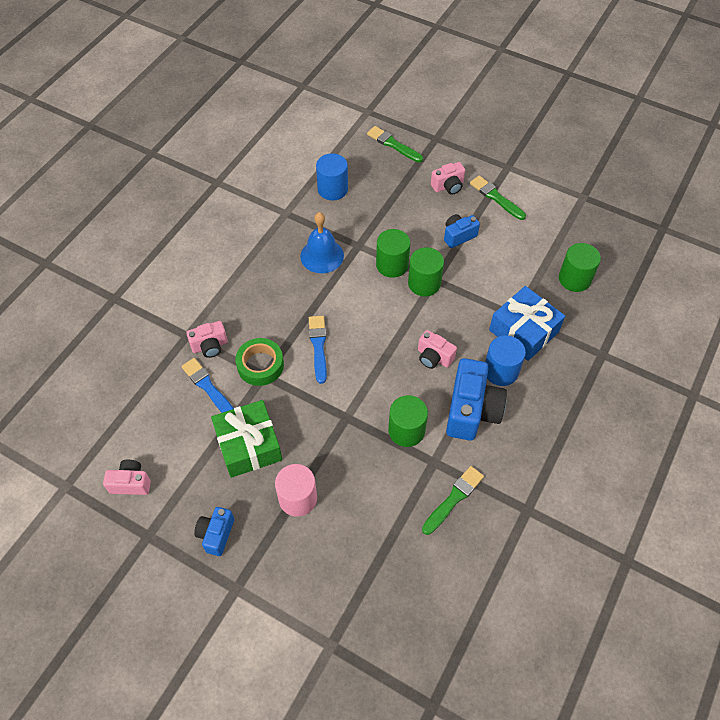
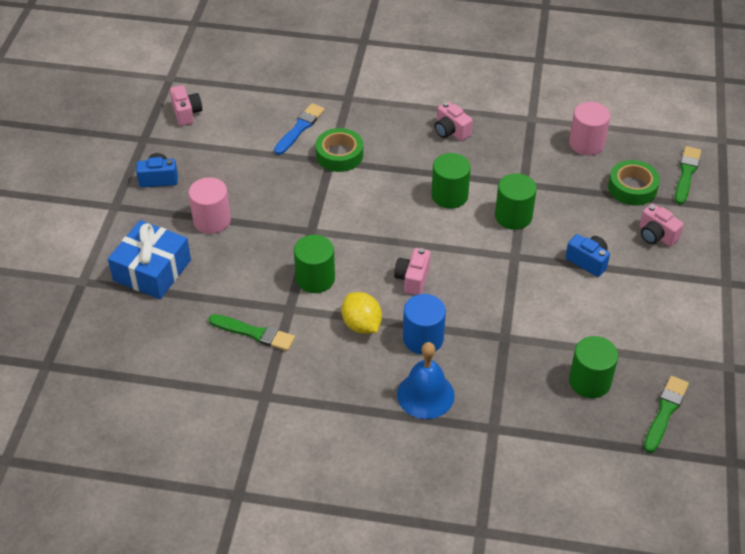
camera: 70 degrees right, 10 degrees down
pink camera [186,321,228,358] -> pink camera moved to [434,101,473,141]
green gift [211,400,282,478] -> none
blue bell [300,212,344,273] -> blue bell moved to [397,342,455,419]
blue brush [309,316,327,384] -> none
blue cylinder [316,153,348,200] -> pink cylinder [569,102,610,155]
green cylinder [408,247,444,297] -> green cylinder moved to [431,153,471,209]
blue camera [446,358,507,441] -> yellow lemon [342,292,382,334]
green brush [470,176,526,220] -> green brush moved to [644,376,689,453]
blue gift [489,286,565,361] -> blue gift moved to [108,220,191,299]
none -> green tape [608,160,660,206]

